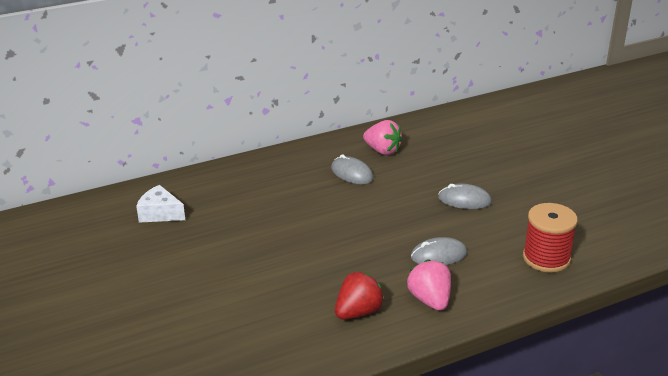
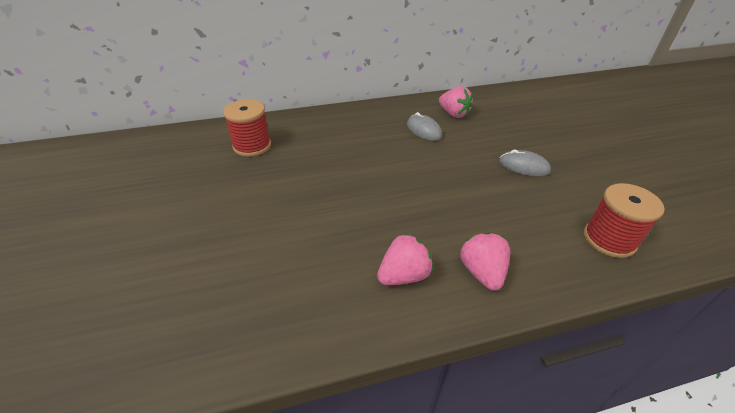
camera: 10 degrees right, 10 degrees up
white cheese [136,185,185,223] -> red spool [223,99,271,157]
red strawberry [335,271,384,320] -> pink strawberry [377,233,433,285]
grey mouse [411,237,467,265] -> none

